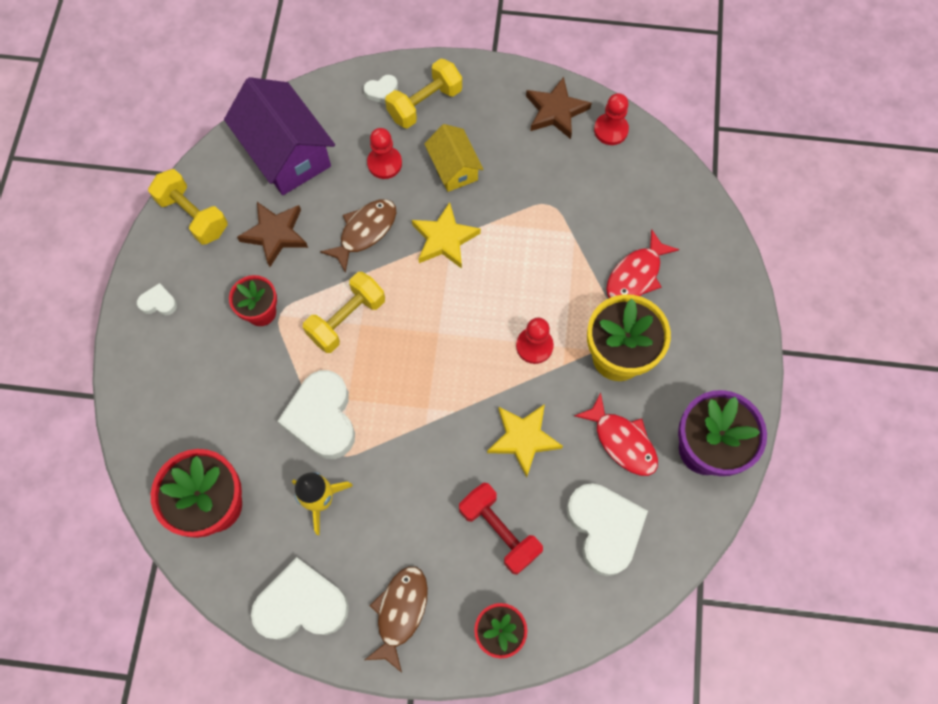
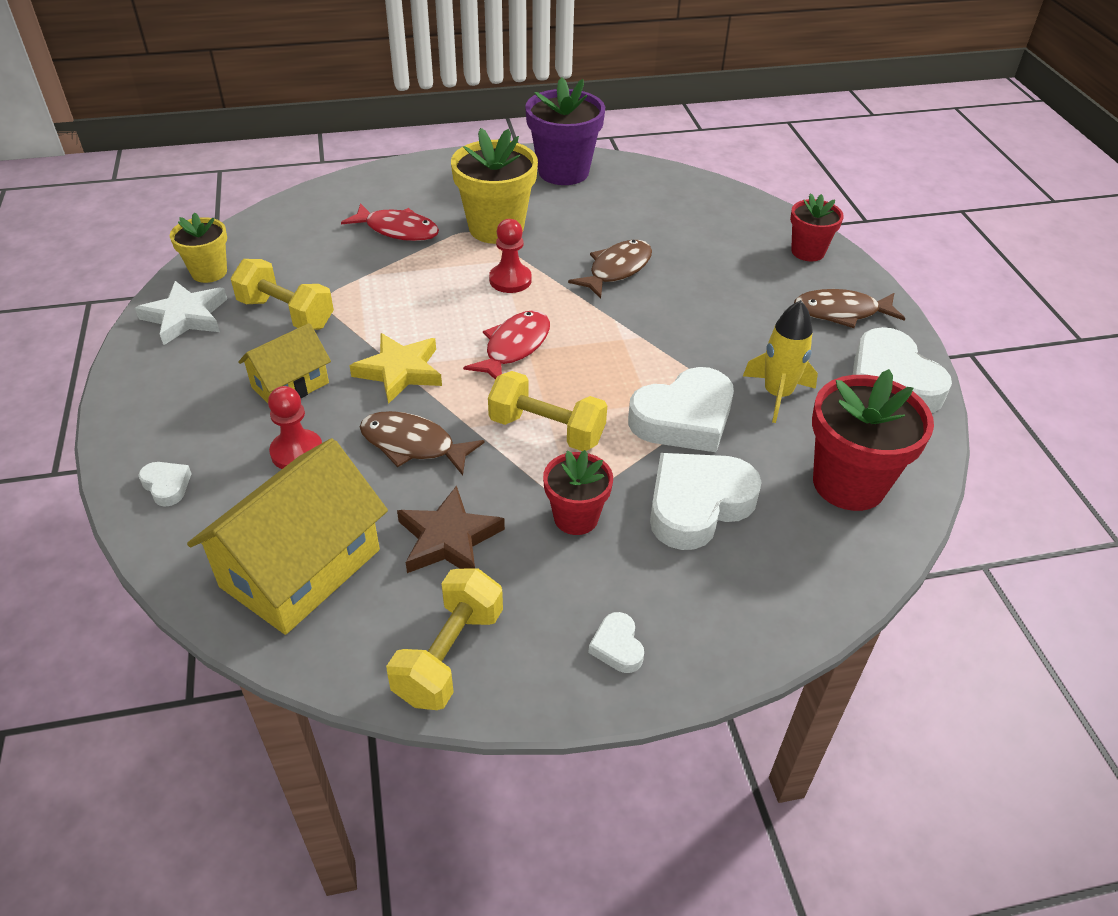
camera: 110 degrees left, 25 degrees down
purple house [224,77,335,195] -> yellow house [187,438,388,635]
yellow dumbbell [385,59,462,129] -> yellow dumbbell moved to [231,259,334,330]
red dumbbell [459,483,543,575] -> none
yellow star [487,404,563,477] -> brown fish [568,240,652,299]
brown star [526,77,592,139] -> white star [135,281,227,345]
white heart [566,483,648,576] -> white heart moved to [650,453,762,550]
red fish [574,392,658,476] -> red fish moved to [463,310,550,380]
red pawn [594,93,629,145] -> yellow flower pot [170,212,227,283]

